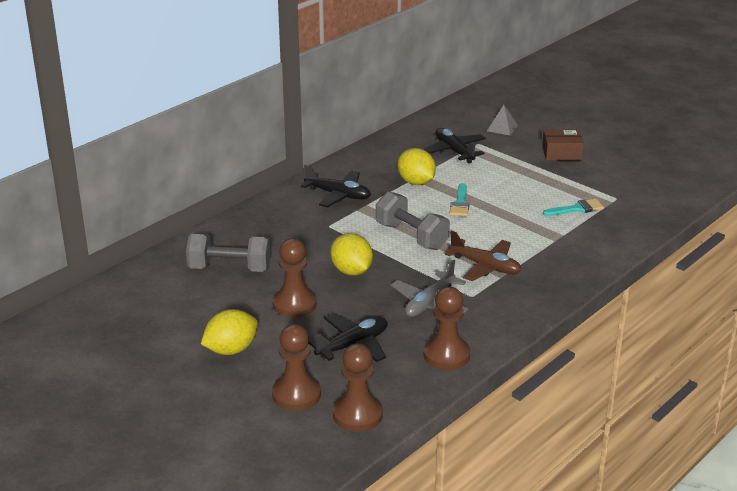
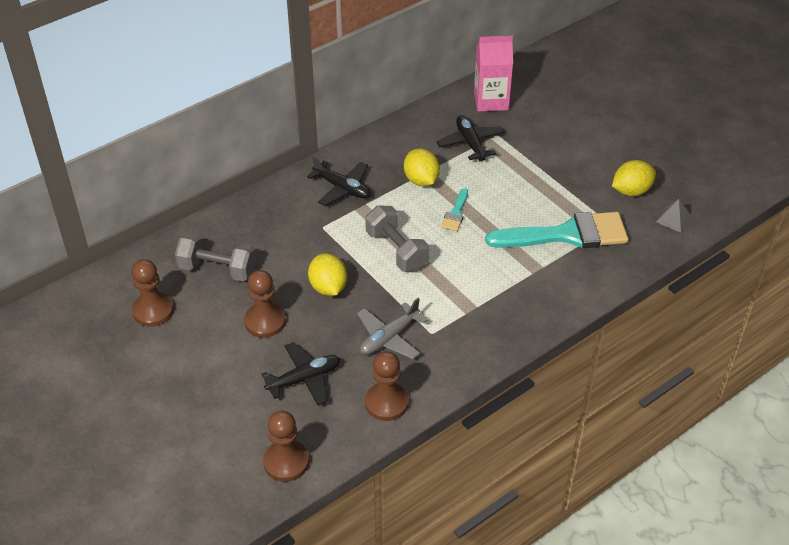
camera: 10 degrees right, 15 degrees up
yellow lemon [201,309,258,355] -> yellow lemon moved to [612,160,656,196]
brown pawn [272,324,321,411] -> brown pawn moved to [131,259,174,327]
brown plane [445,231,521,281] -> none
grey pyramid [487,105,518,136] -> grey pyramid moved to [656,199,692,233]
brown box [542,129,584,161] -> none
turquoise brush [543,199,604,216] -> turquoise brush [485,212,628,248], size x2.28
none -> pink carton [474,35,513,112]

